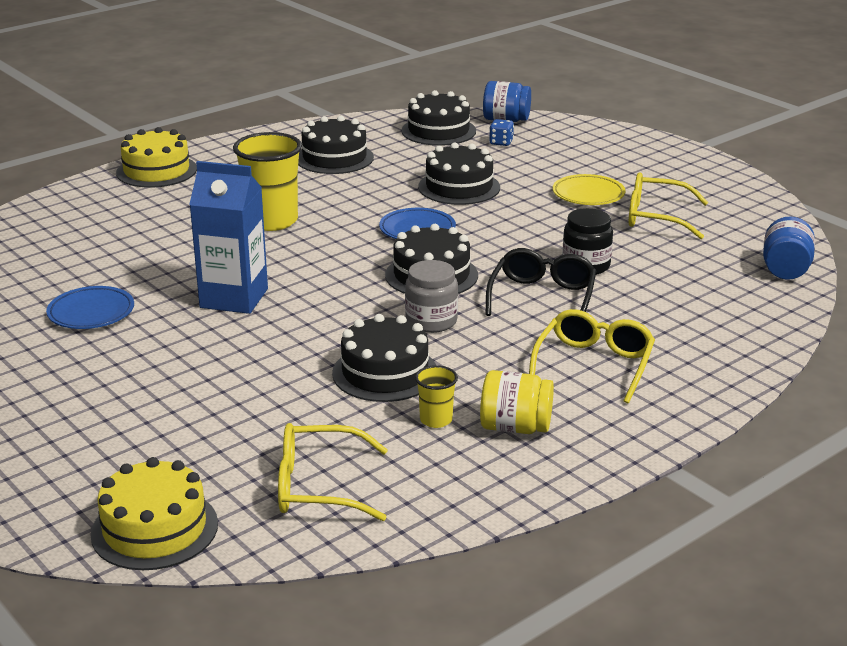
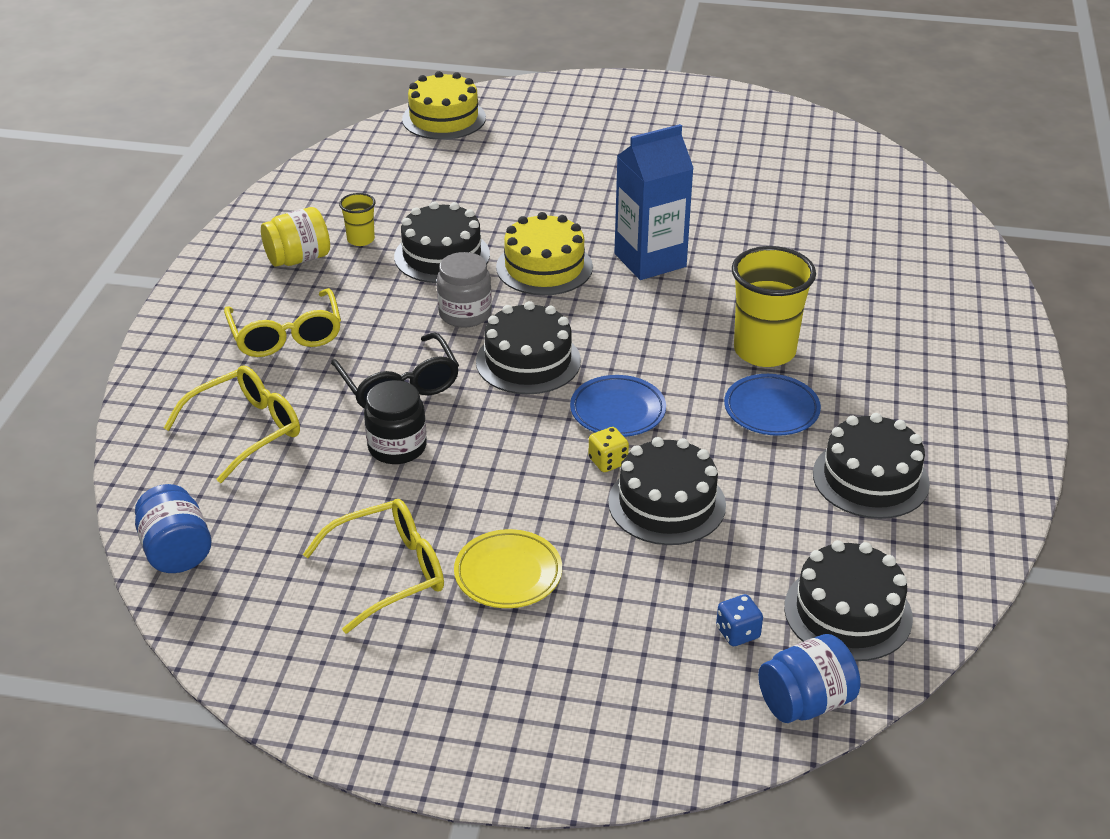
camera: 140 degrees right, 10 degrees up
blue plate [46,286,134,329] -> blue plate moved to [724,374,821,436]
yellow cake [116,127,197,188] -> yellow cake moved to [496,212,593,295]
yellow glasses [278,423,388,521] -> yellow glasses moved to [164,365,300,483]
none -> yellow dice [589,427,629,472]

